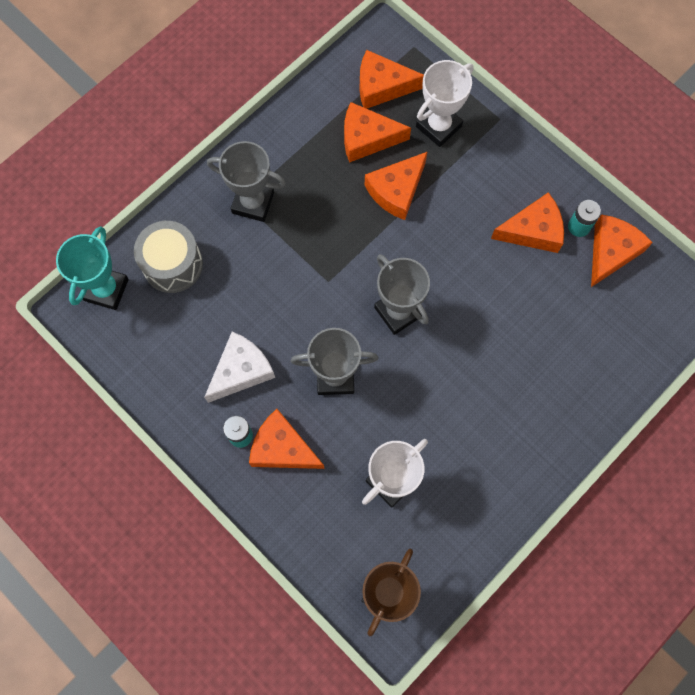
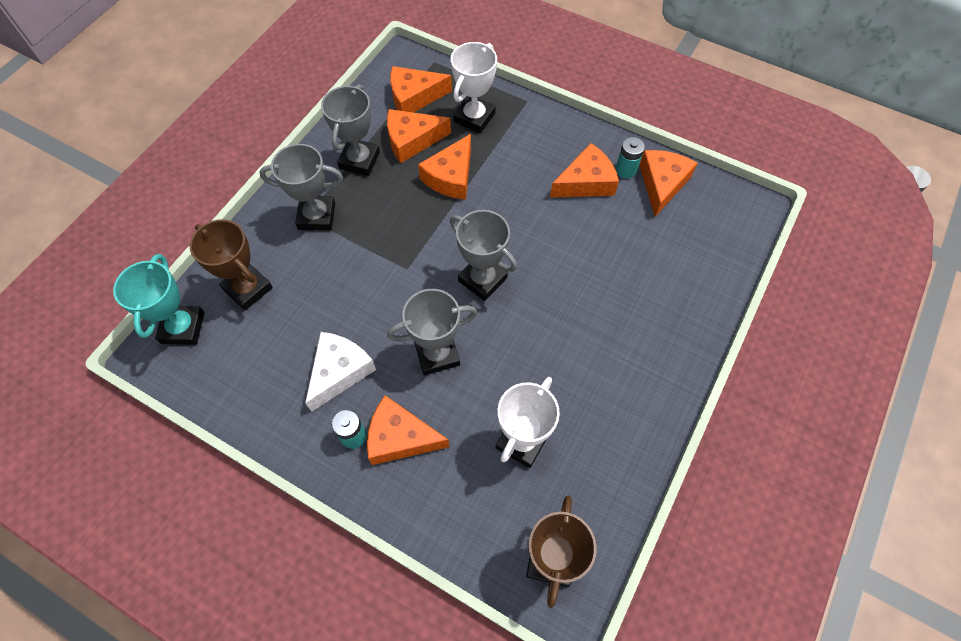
camera: 15 degrees left, 10 degrees down
grey drum [134,221,203,293] -> brown trophy [189,219,273,310]
none -> grey trophy [321,84,380,176]

